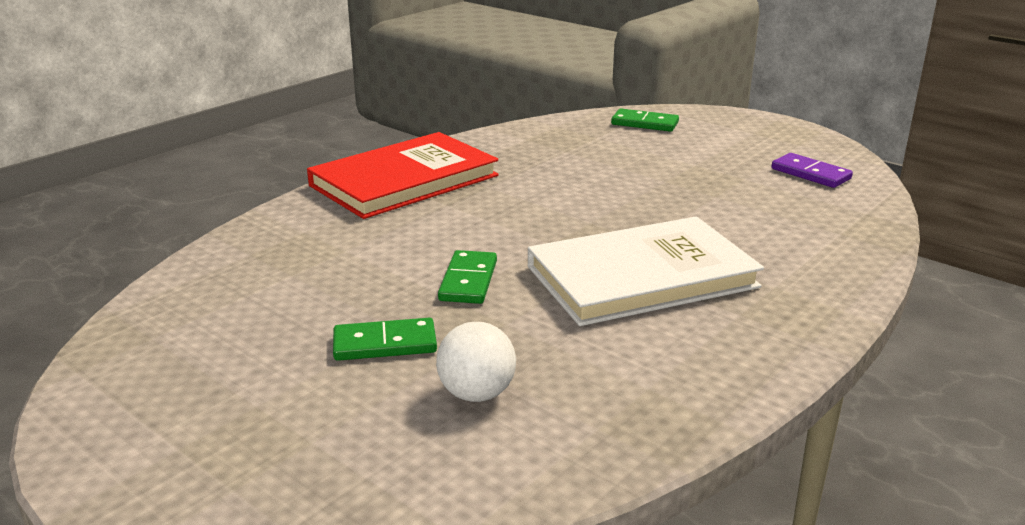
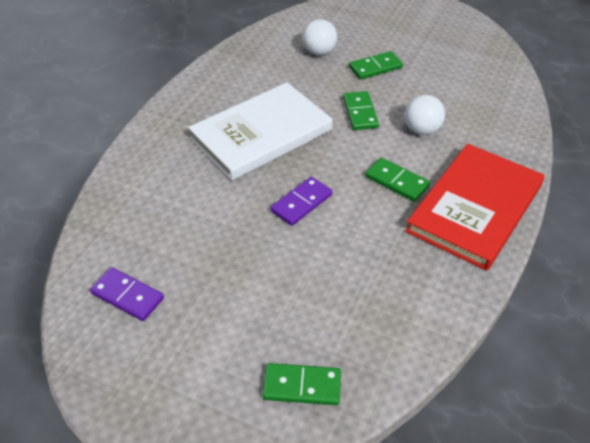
camera: 165 degrees right, 20 degrees up
none -> purple domino [271,177,332,226]
none -> green domino [365,158,430,202]
none -> white ball [405,95,445,135]

